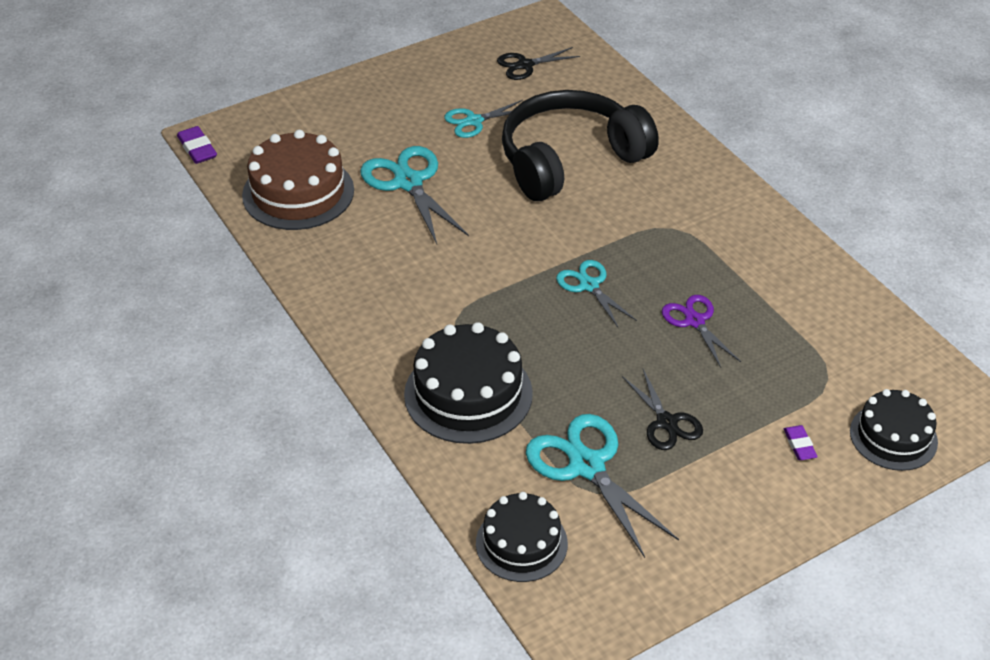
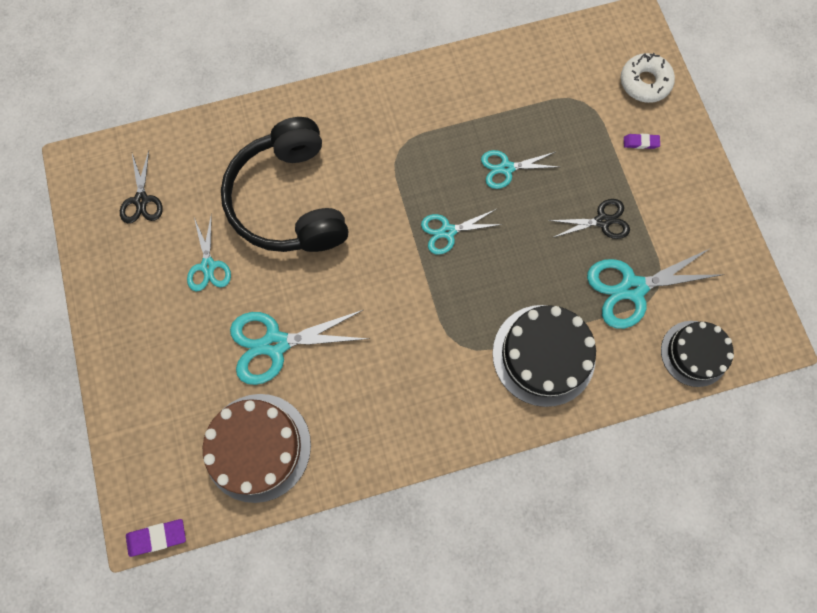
camera: 75 degrees left, 30 degrees up
purple scissors [662,295,741,368] -> turquoise scissors [481,150,558,189]
black cake [850,389,938,471] -> white donut [621,53,675,103]

